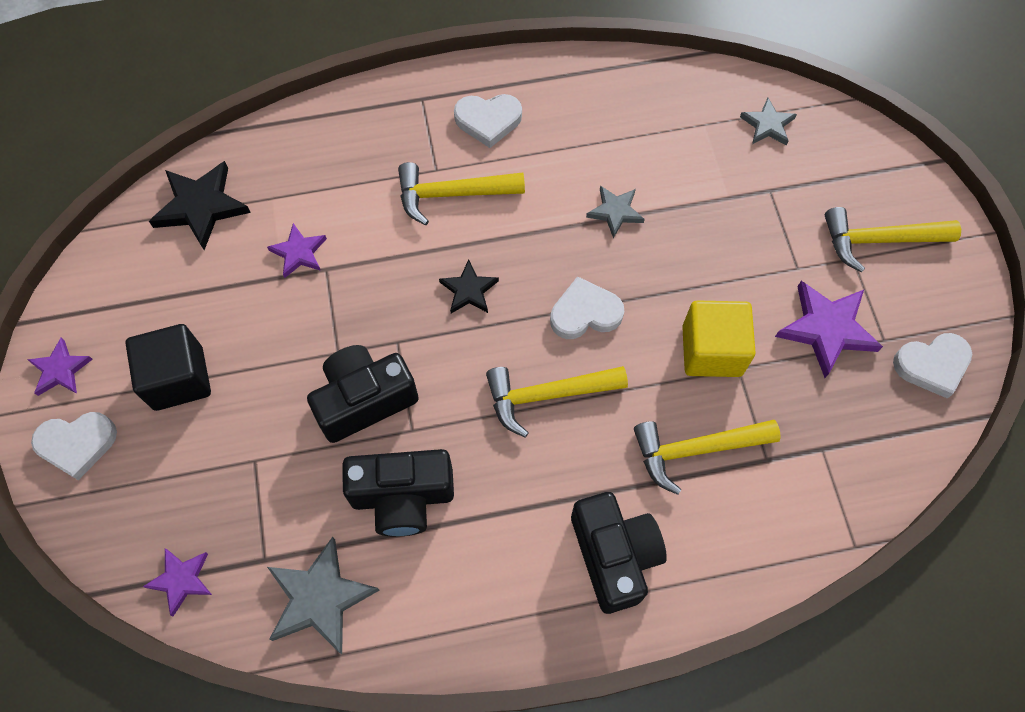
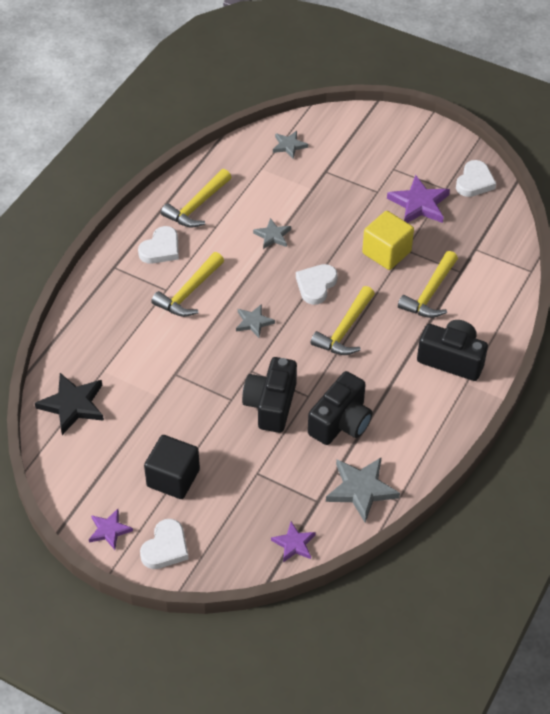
camera: 50 degrees left, 15 degrees down
purple star [267,223,327,278] -> none
black star [439,259,499,313] -> grey star [236,304,275,338]
yellow hammer [825,207,961,272] -> yellow hammer moved to [161,169,231,228]

